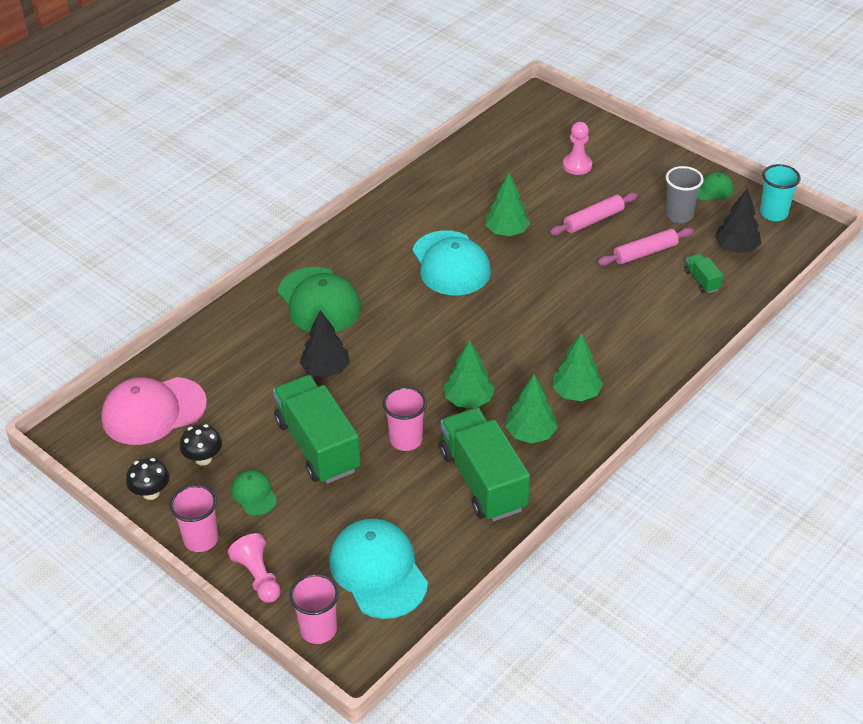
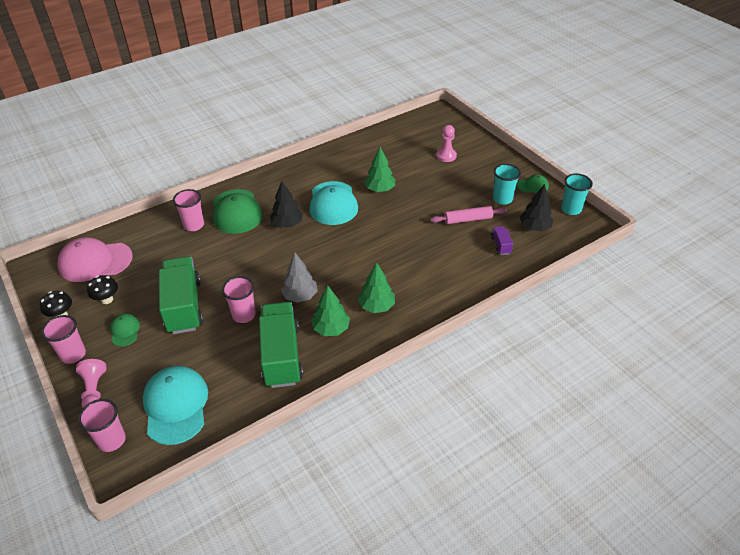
camera: 15 degrees right, 0 degrees up
black tree [300,310,350,378] -> black tree moved to [270,181,303,228]
green tree [444,340,495,408] -> grey tree [281,253,318,303]
pink rolling pin [550,193,638,236] -> none
grey cup [665,166,704,223] -> turquoise cup [493,164,521,205]
green truck [685,254,723,293] -> purple truck [491,226,513,255]
none -> pink cup [173,189,204,231]

